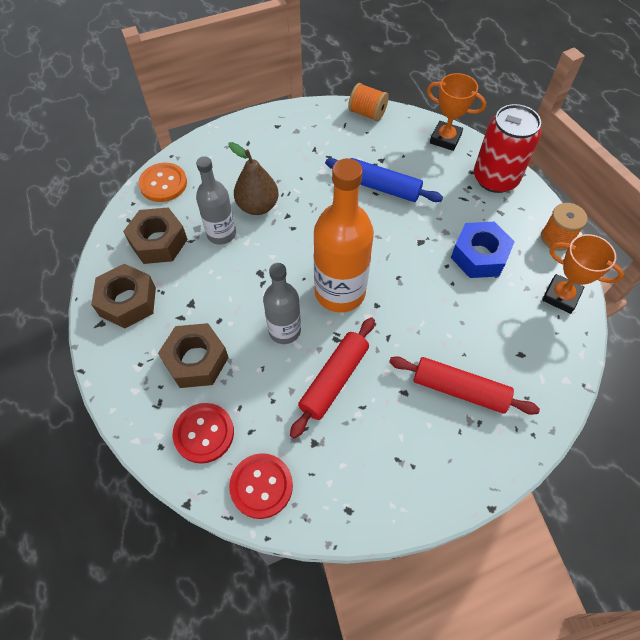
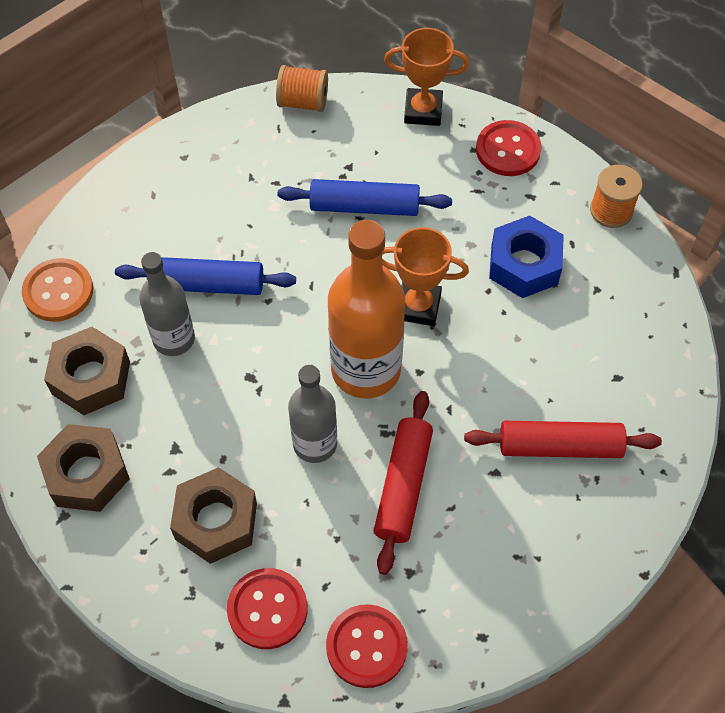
camera: 20 degrees left, 0 degrees up
brown pear [228,142,279,215] -> blue rolling pin [115,257,296,295]
red can [474,104,541,193] -> red button [476,120,542,176]
orange trophy [542,234,624,314] -> orange trophy moved to [382,227,469,326]

